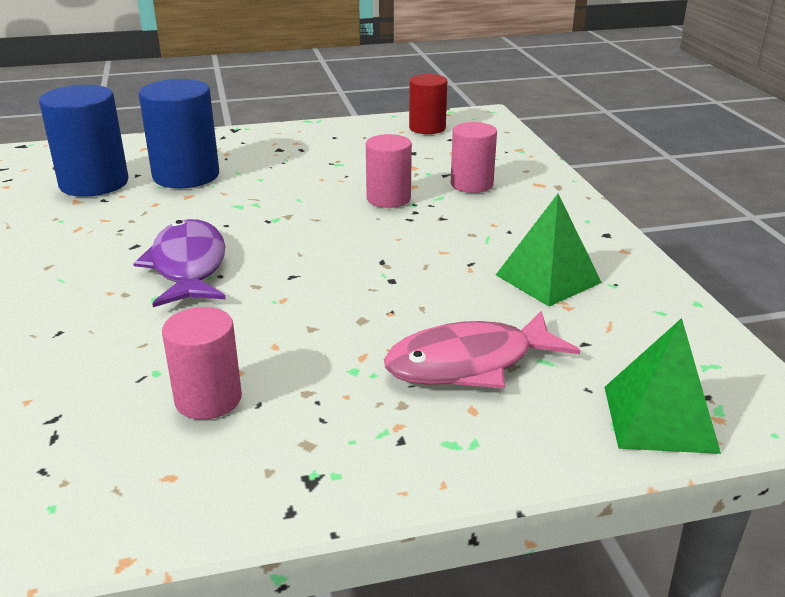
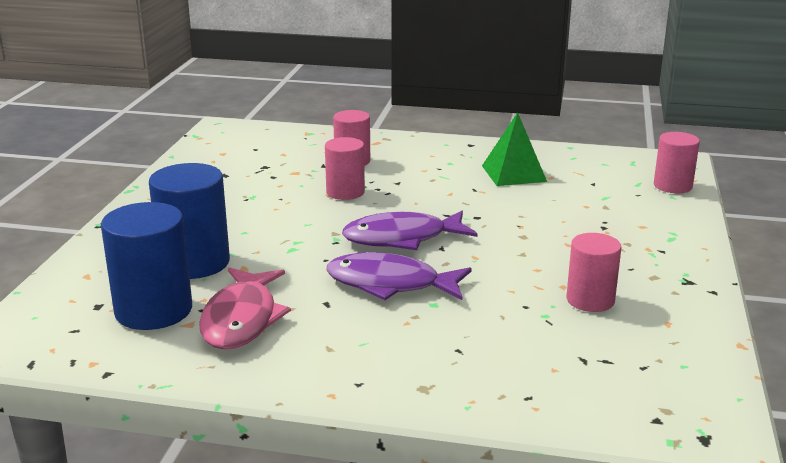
camera: 65 degrees left, 5 degrees down
pink fish [384,311,580,389] -> pink fish moved to [199,267,291,349]
red cylinder [409,74,447,134] -> none
green pyramid [605,318,721,454] -> pink cylinder [654,132,700,193]
none -> purple fish [342,211,478,250]

